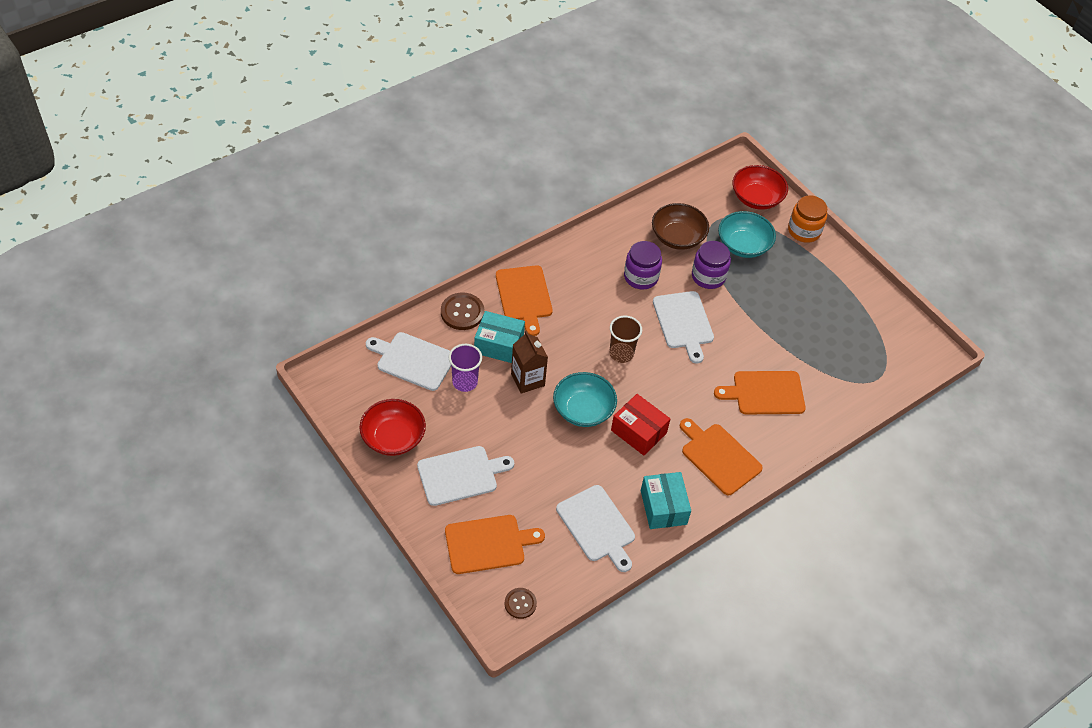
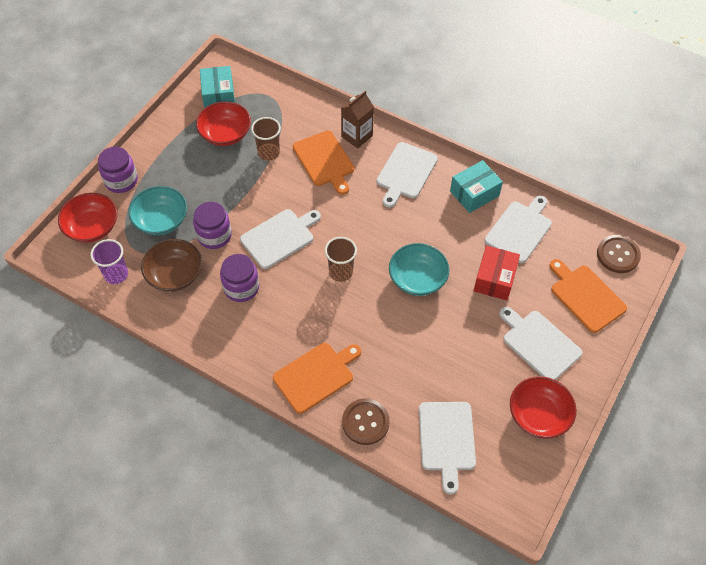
camera: 110 degrees left, 5 degrees up
purple cup [449,344,482,392] -> purple cup moved to [91,239,128,284]
turquoise box [474,311,525,363] -> turquoise box moved to [200,66,235,108]
brown button [505,588,537,619] -> brown button [597,235,641,273], size x1.58
brown carton [511,331,548,394] -> brown carton moved to [341,91,374,148]
red box [611,394,670,456] -> red box moved to [473,245,520,300]
orange cutting board [680,418,763,495] -> white cutting board [377,142,438,208]
orange jar [788,195,827,243] -> purple jar [98,147,138,193]
none -> red bowl [196,101,251,146]
none -> brown cup [251,117,281,161]

